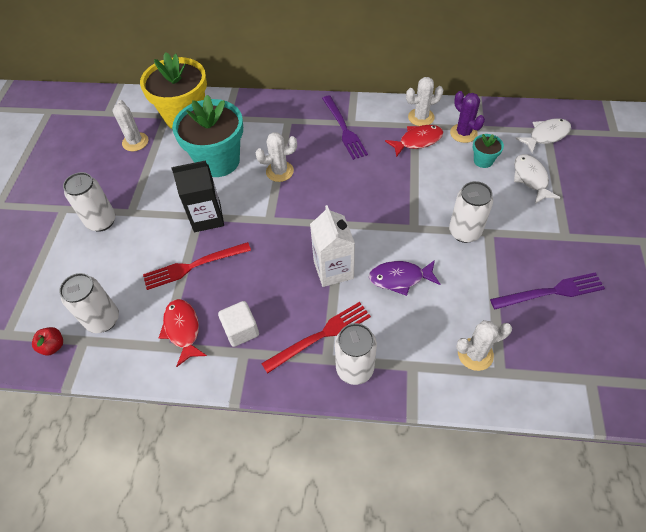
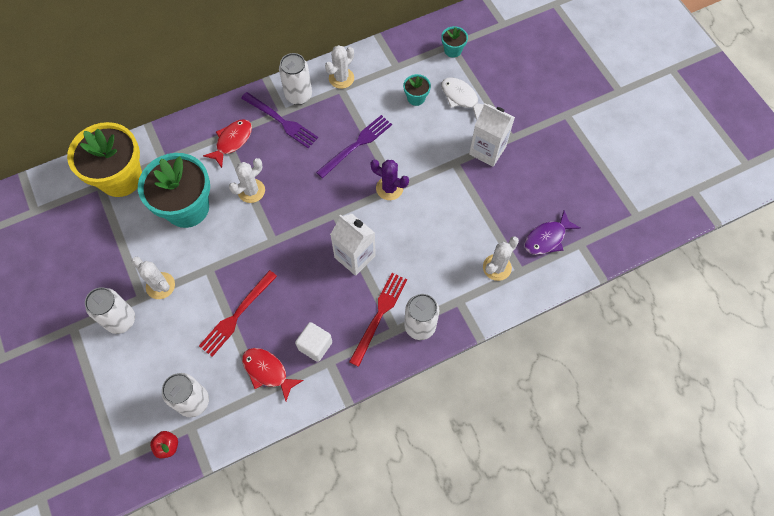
camera: 35 degrees left, 10 degrees up
white cactus [113,100,148,151] -> white cactus moved to [131,257,175,299]
black carton [171,160,224,232] -> none
purple fish [369,260,440,296] -> purple fish moved to [525,210,581,255]
red fish [385,125,443,157] -> red fish moved to [203,119,252,168]
white can [449,181,493,243] -> white can moved to [279,53,312,105]
purple cactus [450,91,485,143] -> purple cactus moved to [370,160,409,200]
purple fork [490,272,605,309] -> purple fork moved to [316,115,392,178]
white fish [515,118,571,153] -> turquoise flower pot [441,26,468,58]
none -> white carton [469,103,515,167]

